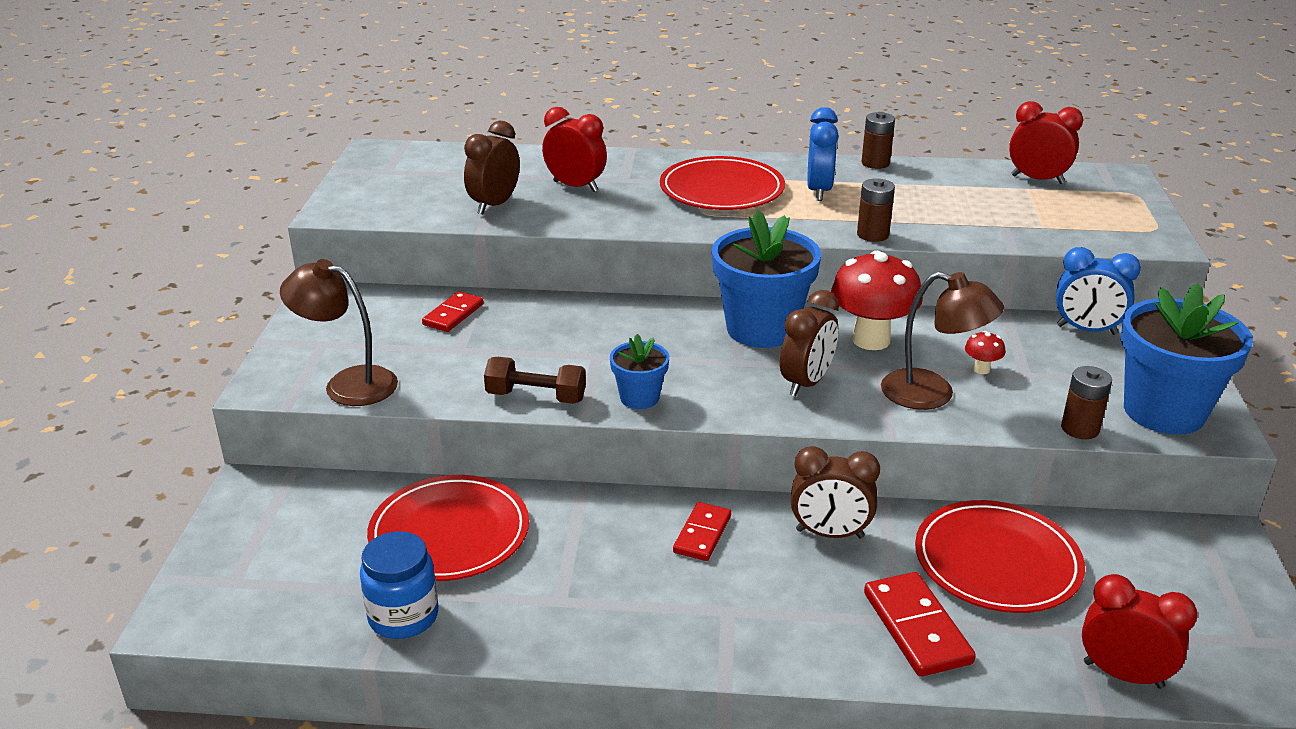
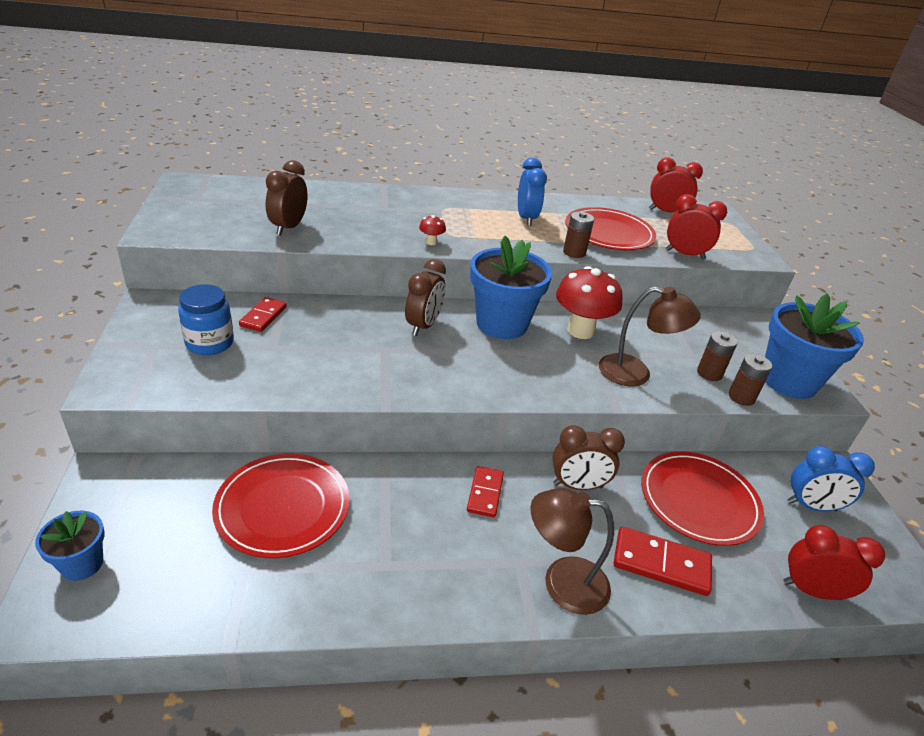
camera: 15 degrees left, 5 degrees up
brown lamp [280,259,398,406] -> brown lamp moved to [531,488,614,615]
blue jar [360,531,439,639] -> blue jar moved to [178,284,234,355]
brown dumbbell [484,357,586,404] -> none
red clock [542,107,607,192] -> red clock moved to [666,194,727,259]
blue flower pot [610,334,669,409] -> blue flower pot moved to [35,511,105,581]
red plate [660,156,785,210] -> red plate moved to [565,207,656,250]
brown clock [780,290,839,397] -> brown clock moved to [405,259,446,336]
brown battery [862,112,895,169] -> brown battery moved to [697,331,738,381]
red domino [864,572,976,677] -> red domino turned 45 degrees counterclockwise [614,527,712,596]
red mushroom [965,331,1005,374] -> red mushroom moved to [419,215,446,245]
blue clock [1056,247,1141,335] -> blue clock moved to [787,446,875,511]

